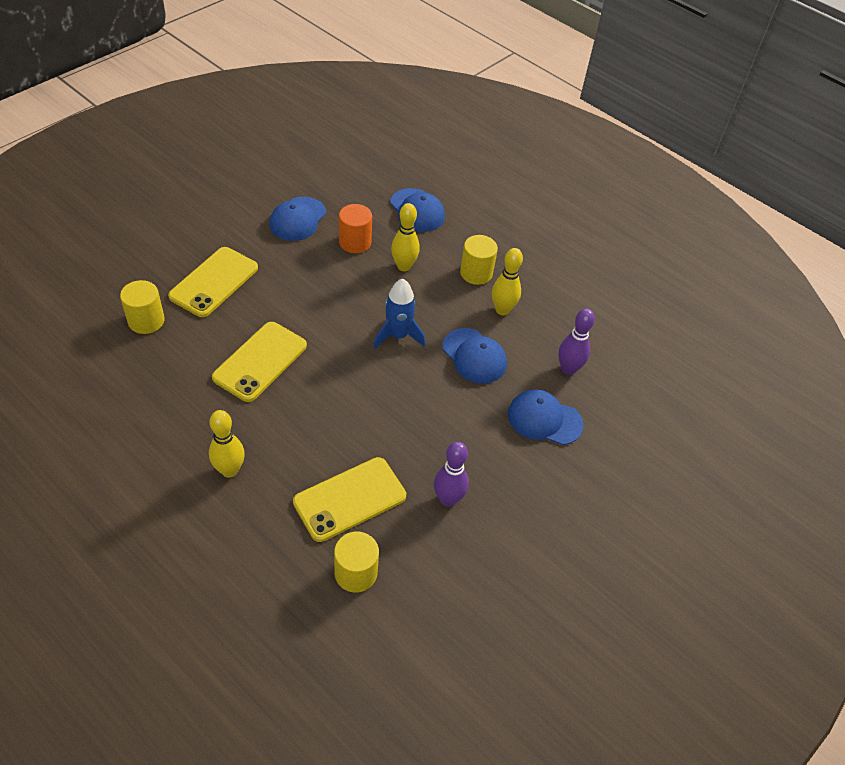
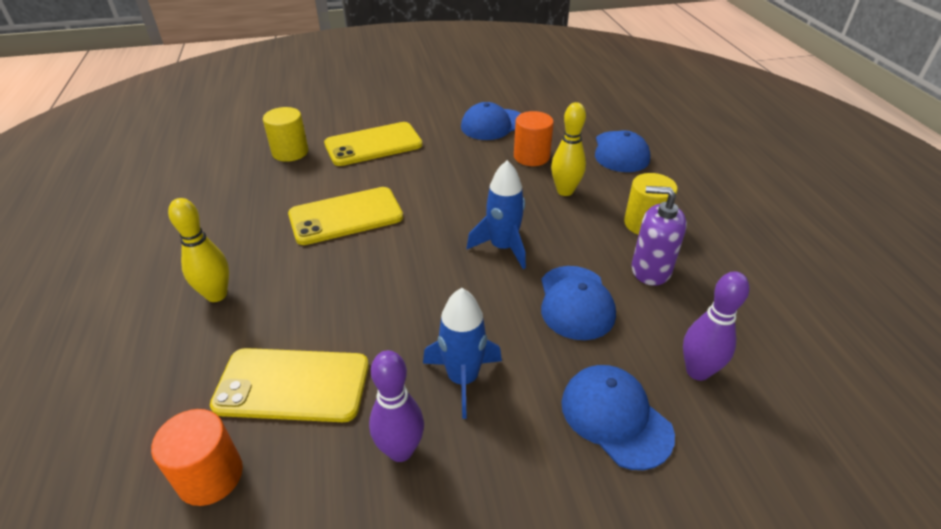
camera: 40 degrees right, 10 degrees down
yellow cylinder [334,531,379,593] -> orange cylinder [151,409,243,506]
yellow bowling pin [492,248,523,315] -> purple soap dispenser [632,186,687,286]
none -> blue rocket [423,288,502,419]

